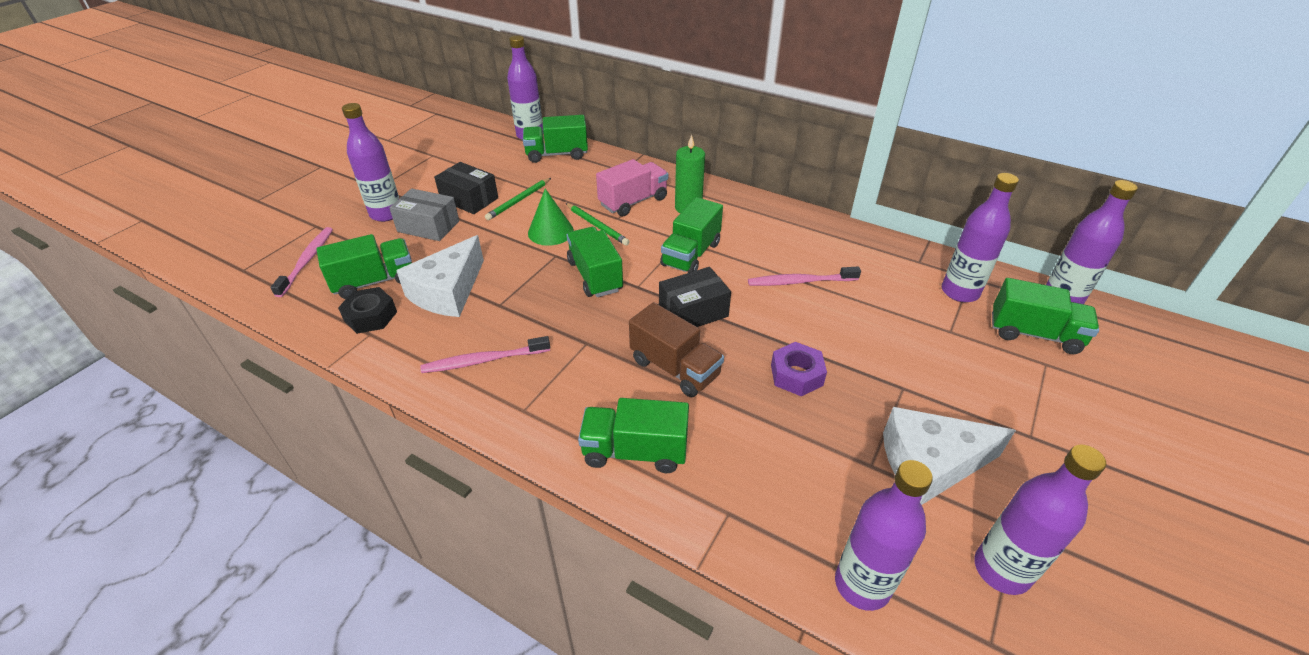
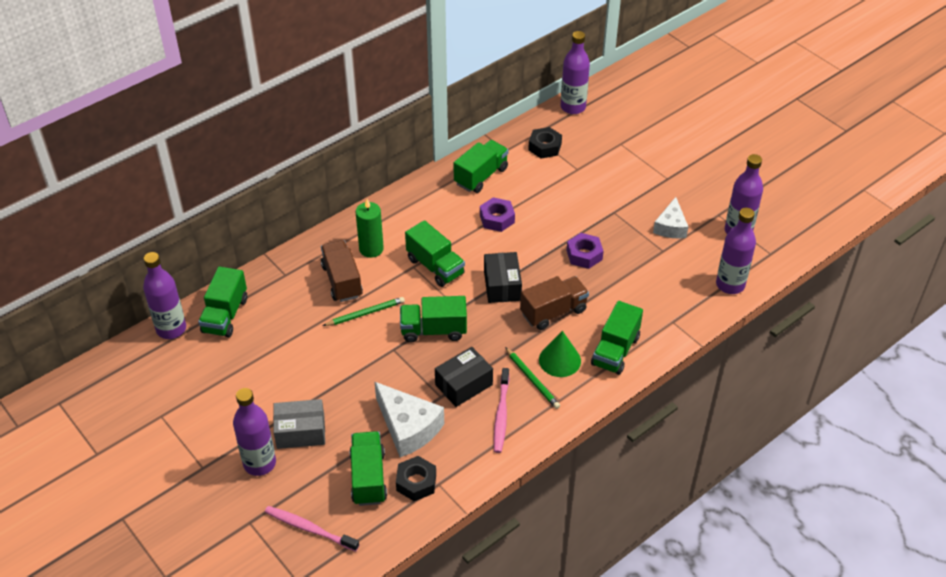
camera: 70 degrees left, 5 degrees up
grey box [389,189,459,241] -> grey box turned 45 degrees clockwise [273,399,325,449]
black box [434,162,498,214] -> black box moved to [435,347,493,407]
green pencil [485,178,551,220] -> green pencil moved to [505,347,560,409]
green cone [528,188,574,246] -> green cone moved to [539,331,581,377]
pink truck [596,159,668,216] -> brown truck [321,240,363,302]
pink toothbrush [748,267,861,286] -> purple nut [480,197,515,232]
white cheese [883,407,1016,505] -> white cheese [653,197,688,239], size x0.65
purple bottle [942,173,1019,302] -> black nut [528,127,562,159]
green truck [992,278,1099,354] -> green truck moved to [454,140,509,193]

